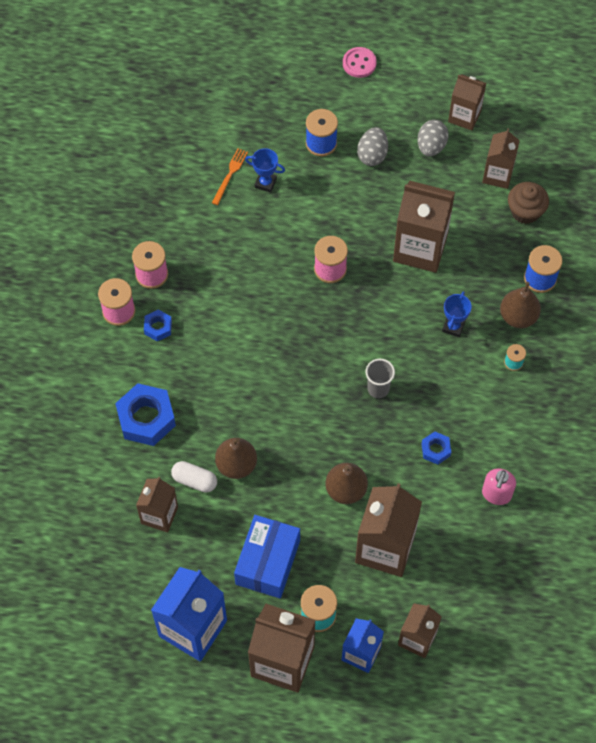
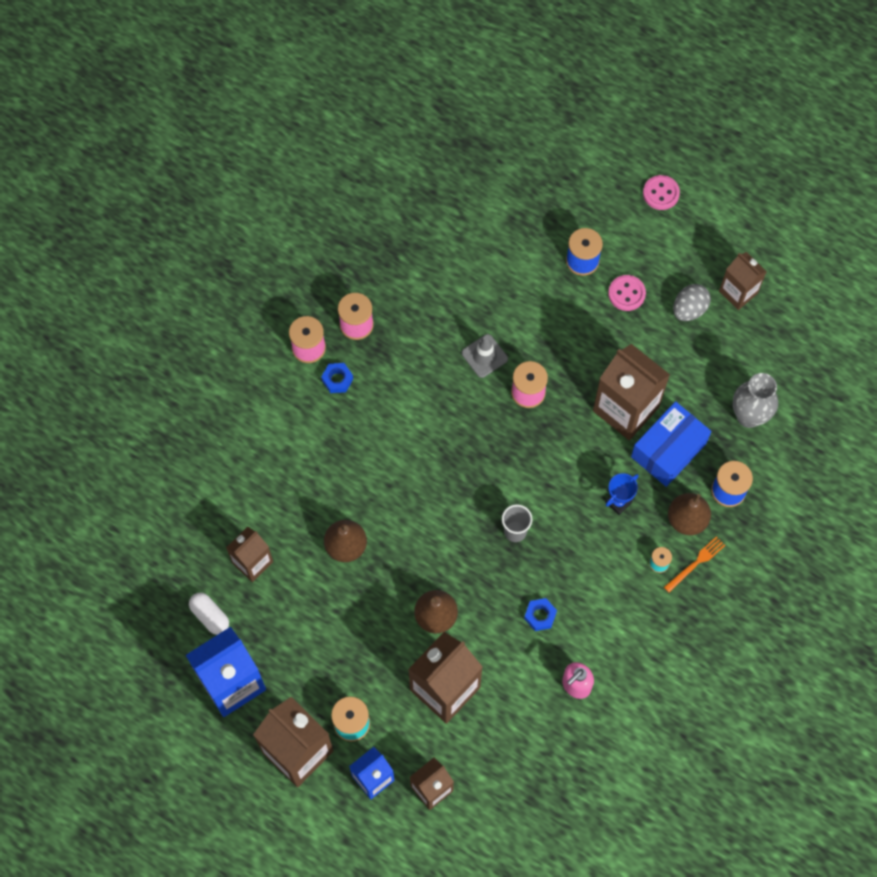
camera: 25 degrees right, 5 degrees up
blue nut [115,383,176,446] -> none
white capsule [171,461,217,493] -> white capsule moved to [189,593,229,635]
orange fork [212,148,248,205] -> orange fork moved to [664,536,725,592]
blue box [234,515,300,598] -> blue box moved to [631,401,711,487]
blue trophy [245,148,285,193] -> none
grey egg [357,127,388,166] -> pink button [608,275,646,311]
brown carton [482,129,520,189] -> none
brown cupcake [508,182,549,224] -> grey vase [733,373,778,428]
none -> grey traffic cone [462,334,508,378]

